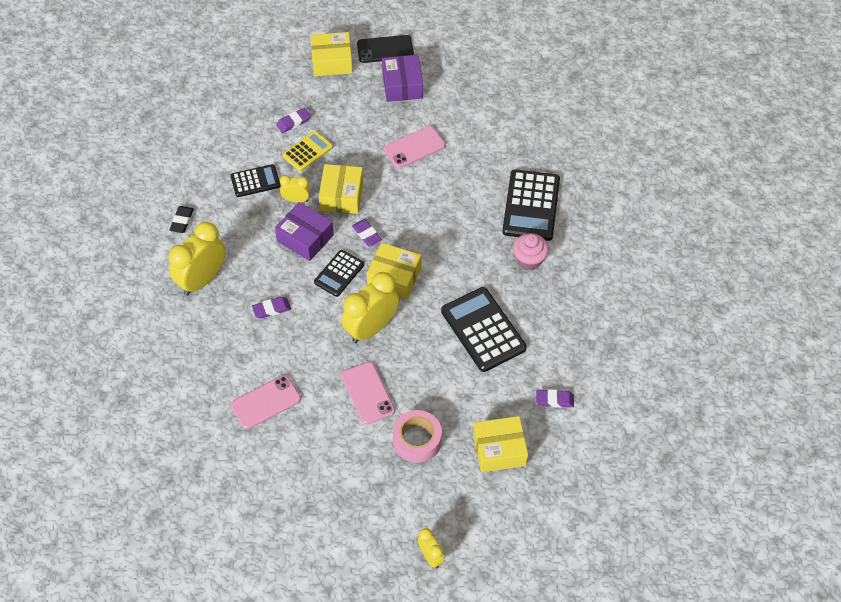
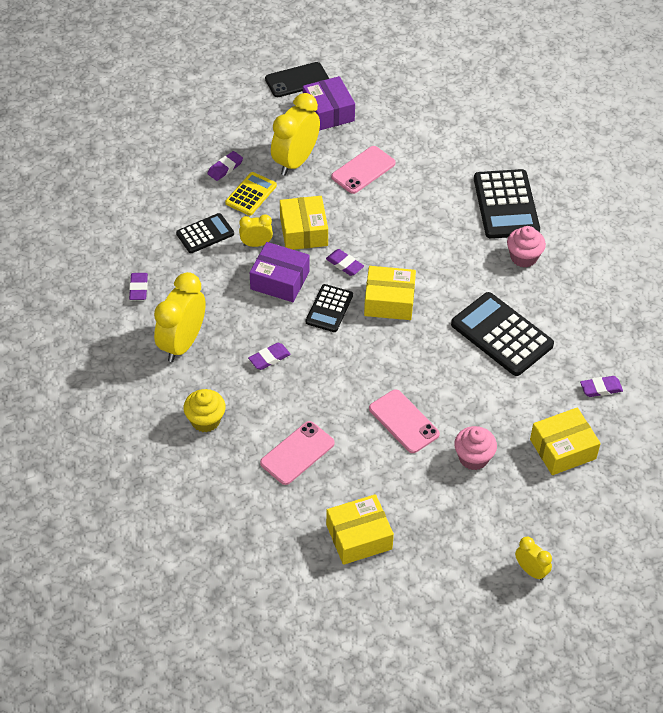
camera: 15 degrees left, 5 degrees down
black eraser [169,206,194,233] -> purple eraser [129,273,148,300]
yellow box [311,32,353,76] -> yellow box moved to [326,494,394,565]
yellow clock [342,272,399,343] -> yellow clock moved to [271,93,320,176]
pink tape [393,410,442,463] -> pink cupcake [454,426,497,470]
none -> yellow cupcake [183,389,226,432]

